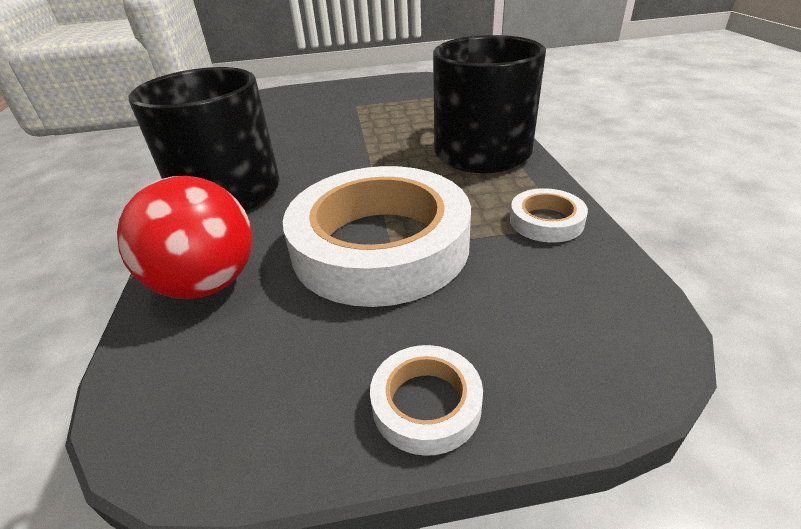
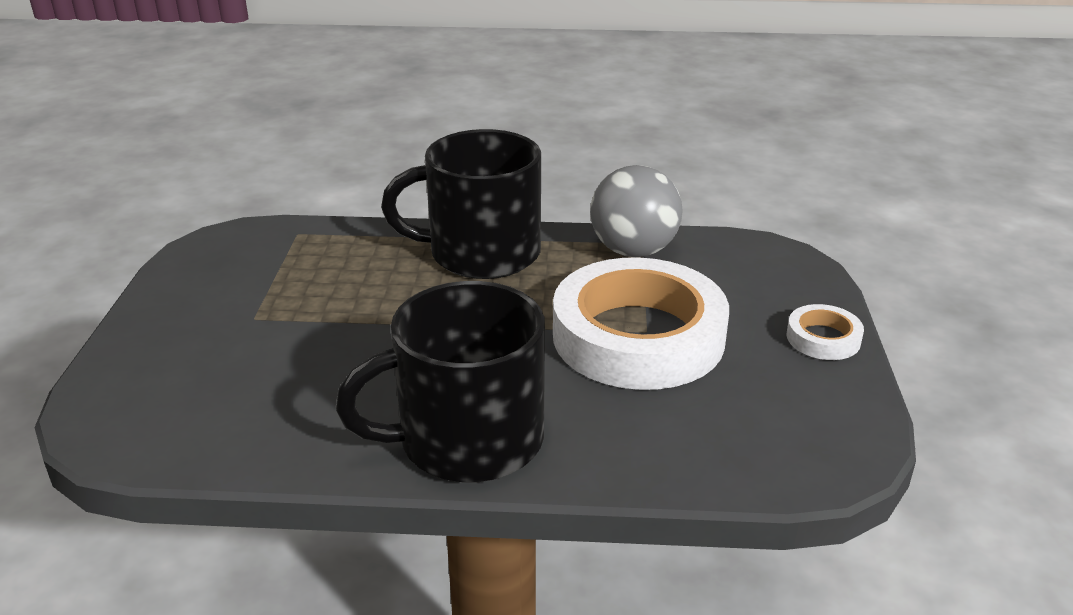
camera: 80 degrees left, 5 degrees down
red ball [117,176,252,299] -> none
white tape [510,188,588,243] -> grey ball [590,165,683,257]

